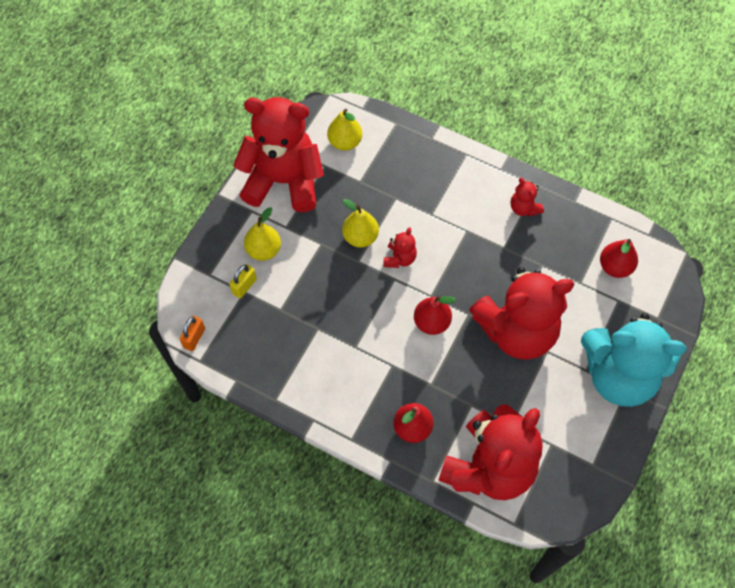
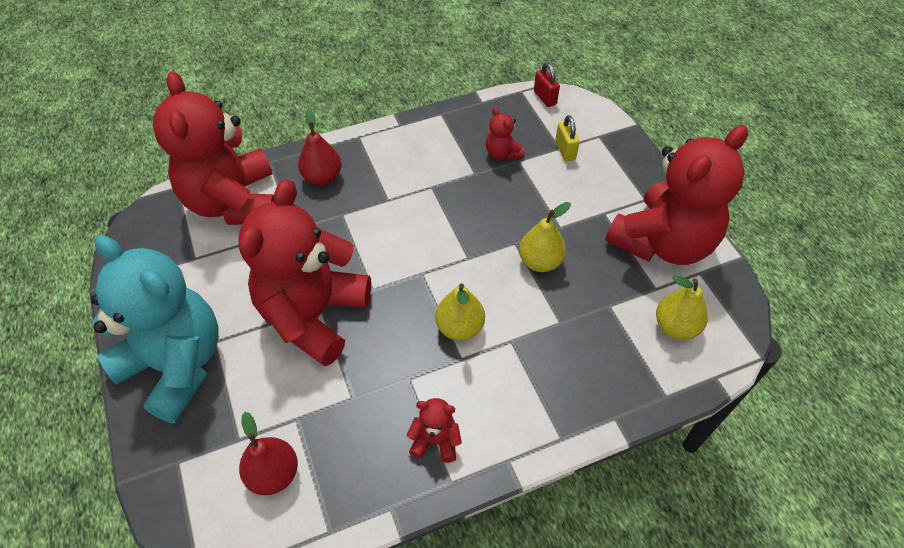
camera: 130 degrees right, 10 degrees down
orange padlock [180,316,205,351] -> red padlock [534,63,560,107]
yellow pear [244,207,281,261] -> yellow pear moved to [435,283,485,341]
red teddy bear [383,227,417,268] -> red teddy bear moved to [486,107,525,161]
red pear [414,295,456,335] -> none
turquoise teddy bear [581,313,687,407] -> turquoise teddy bear turned 75 degrees clockwise [91,235,219,423]

